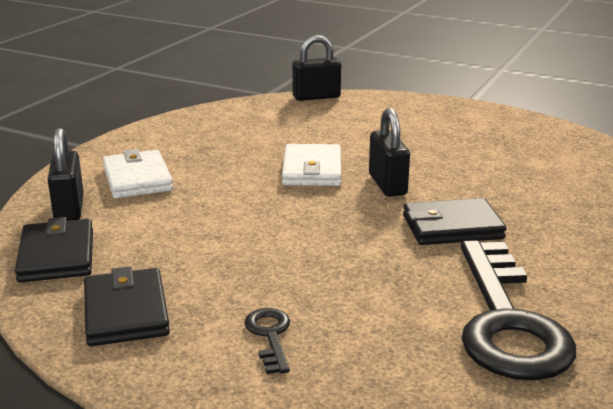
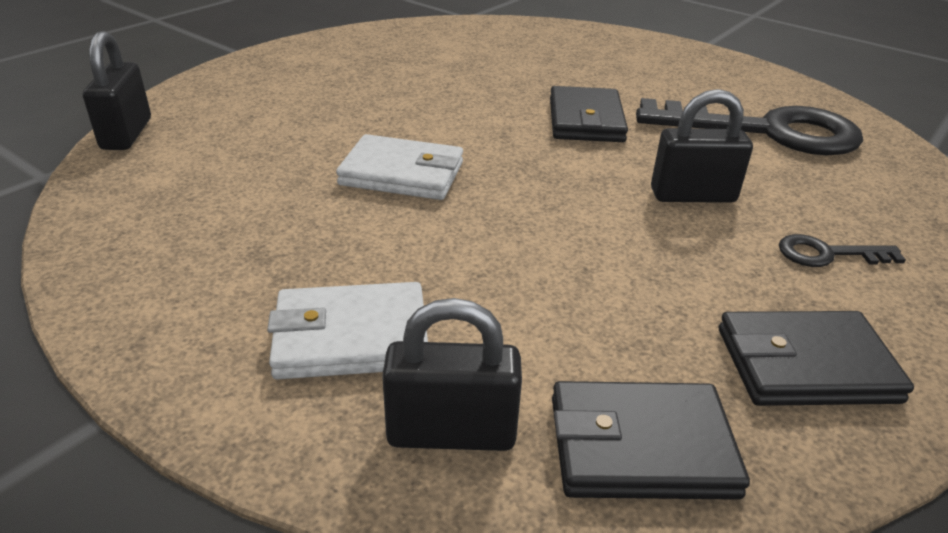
camera: 80 degrees left, 10 degrees up
black padlock [369,108,410,197] -> black padlock moved to [651,89,753,203]

